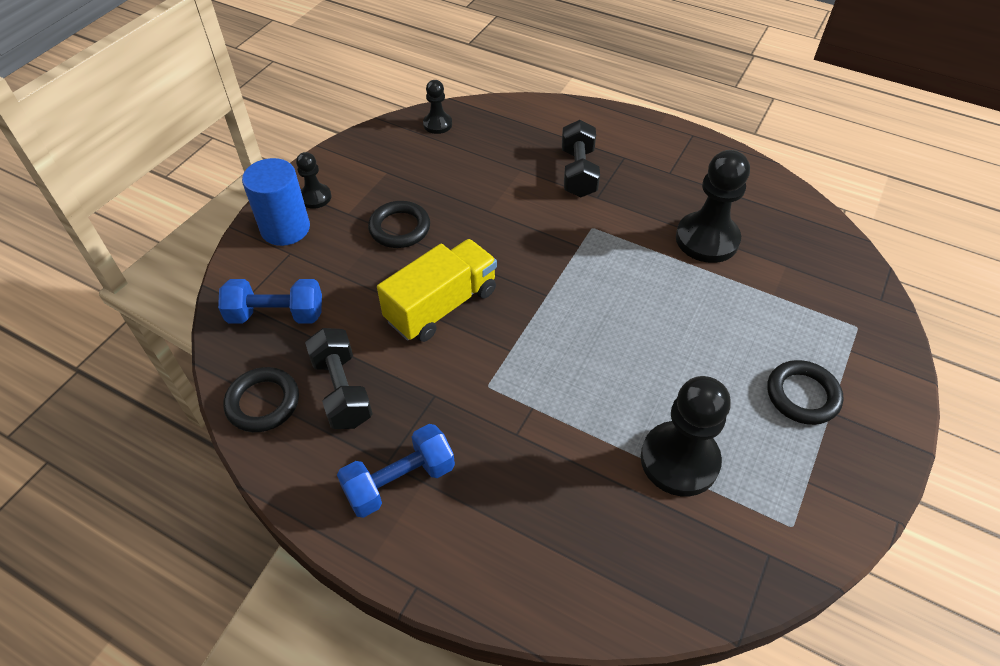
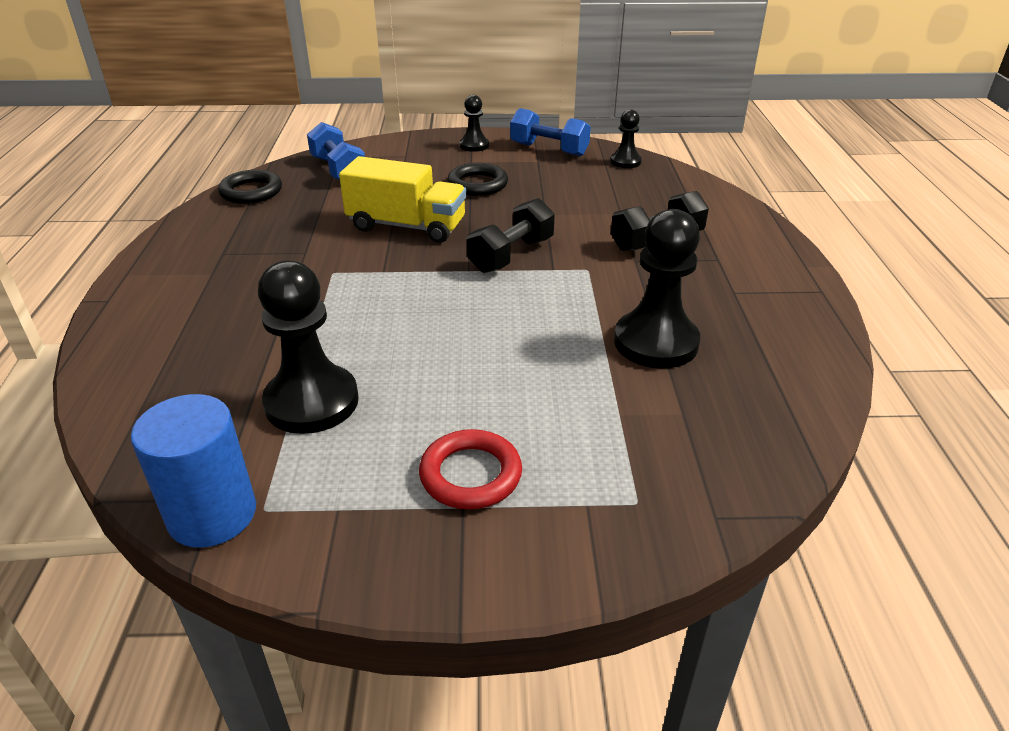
camera: 60 degrees right, 15 degrees down
blue cylinder [242,158,310,246] -> blue cylinder moved to [131,394,256,548]
black dumbbell [305,328,373,429] -> black dumbbell moved to [467,198,555,273]
blue dumbbell [337,424,455,518] -> blue dumbbell moved to [510,108,591,156]
black ring [767,360,843,425] -> red ring [419,429,522,509]

